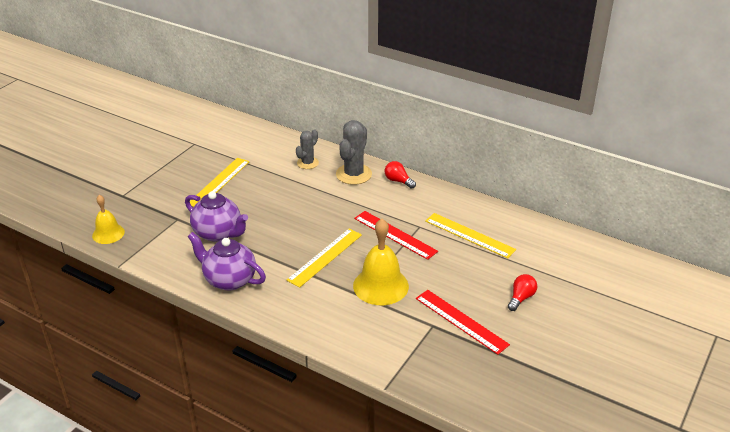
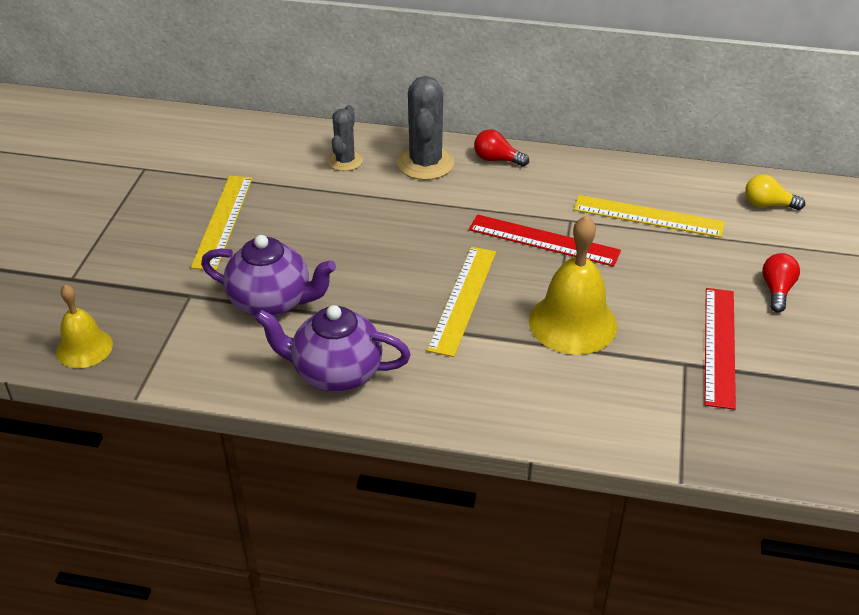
camera: 20 degrees left, 5 degrees up
red ruler [416,290,510,355] -> red ruler turned 75 degrees clockwise [705,288,736,410]
none -> yellow light bulb [745,174,805,210]

